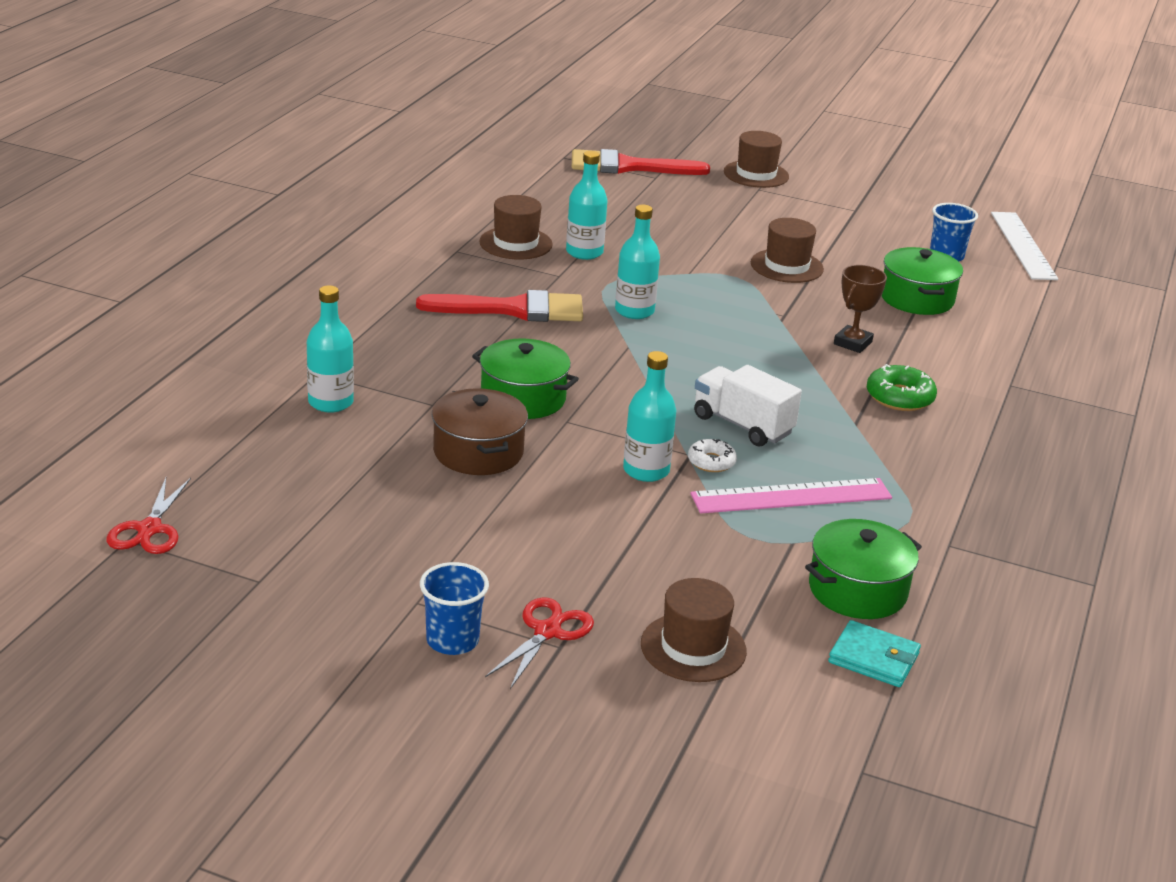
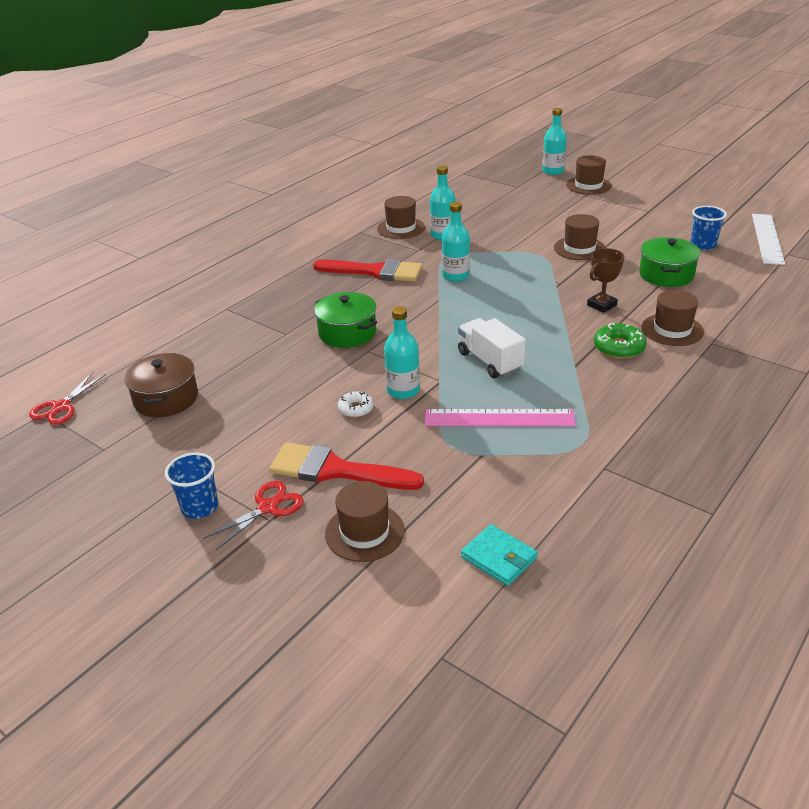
camera: 20 degrees right, 5 degrees up
turquoise bottle [307,285,354,413] -> turquoise bottle moved to [542,108,567,175]
brown pot [432,388,528,475] -> brown pot moved to [124,353,198,417]
red brush [572,149,710,175] -> red brush moved to [269,442,424,490]
white donut [688,439,737,472] -> white donut moved to [338,391,374,418]
green pot [805,519,922,619] -> none
none -> brown hat [642,290,704,346]

